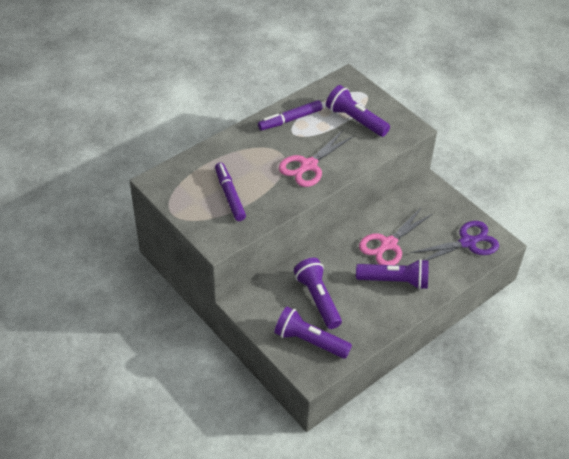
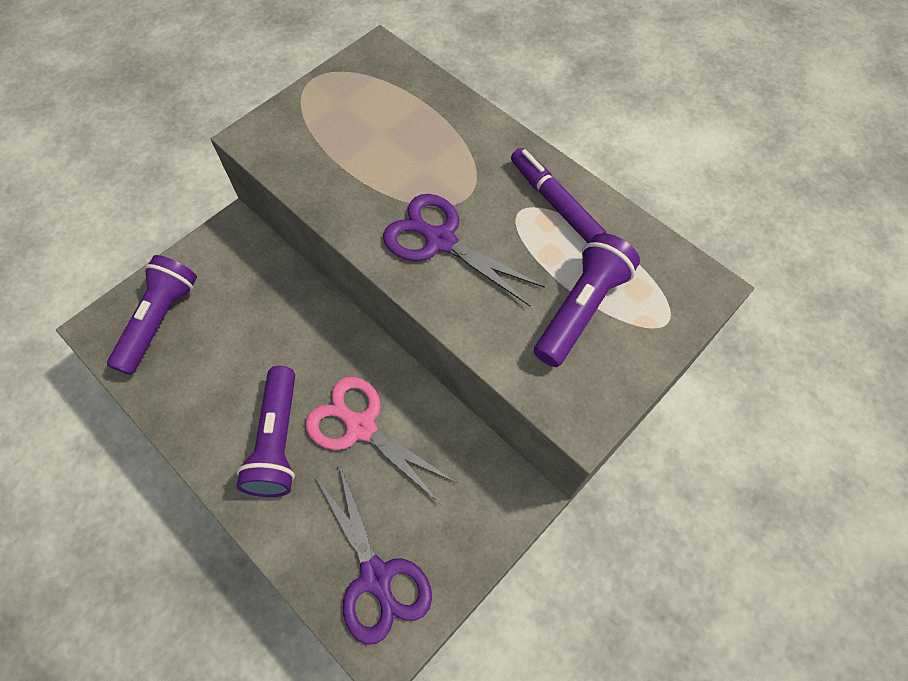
camera: 85 degrees right, 15 degrees up
purple marker [215,162,246,221] -> none
pink scissors [279,130,354,187] -> purple scissors [383,194,545,306]
purple flashlight [294,258,342,329] -> none

